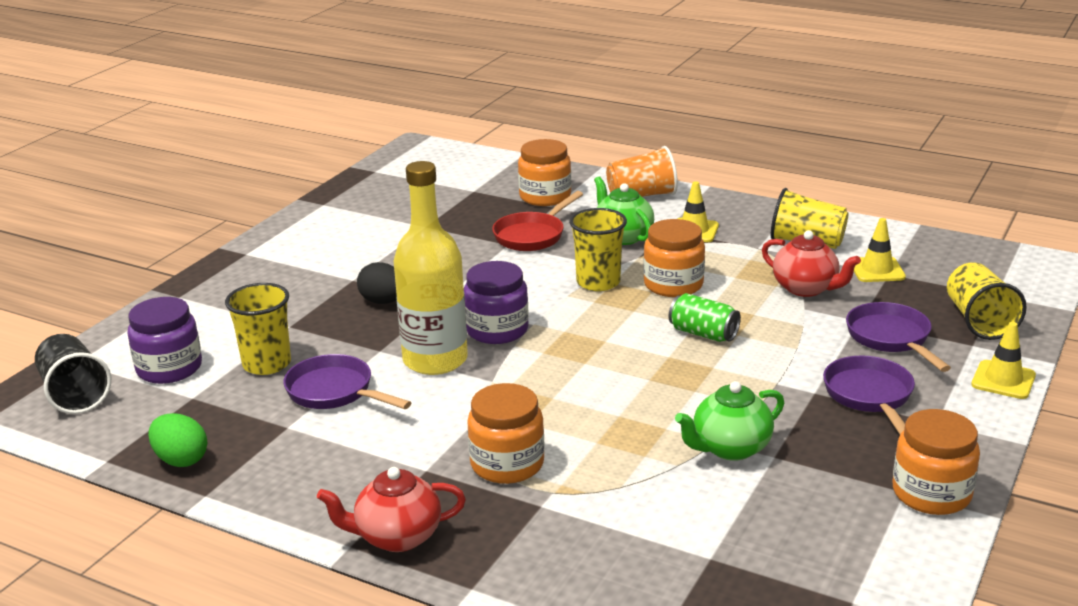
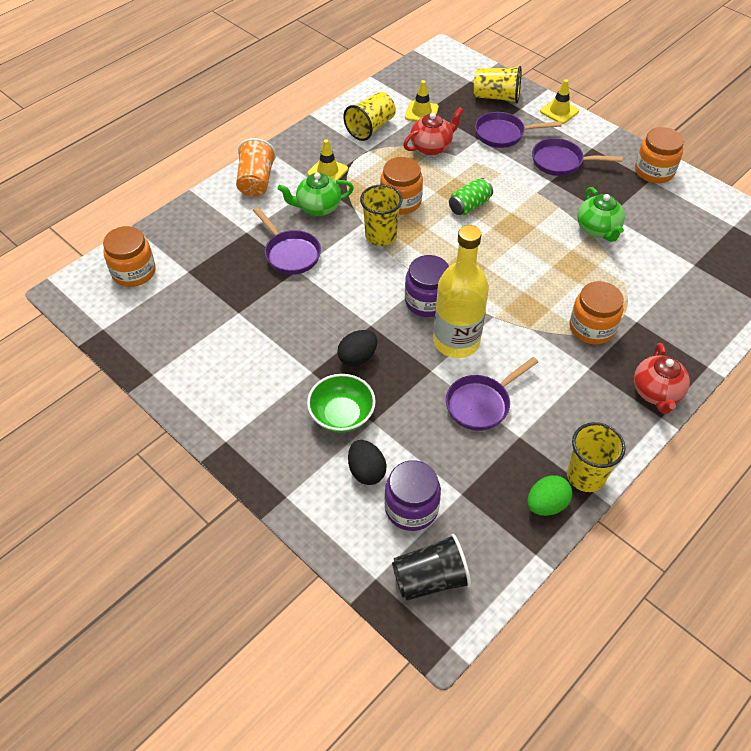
camera: 75 degrees left, 25 degrees up
yellow cup [225,283,291,375] -> yellow cup moved to [567,422,626,492]
red pan [492,191,583,251] -> purple pan [253,207,321,275]
orange jar [518,139,571,206] -> orange jar moved to [103,226,156,287]
none -> green bowl [307,374,376,433]
none -> black egg [348,440,386,485]

